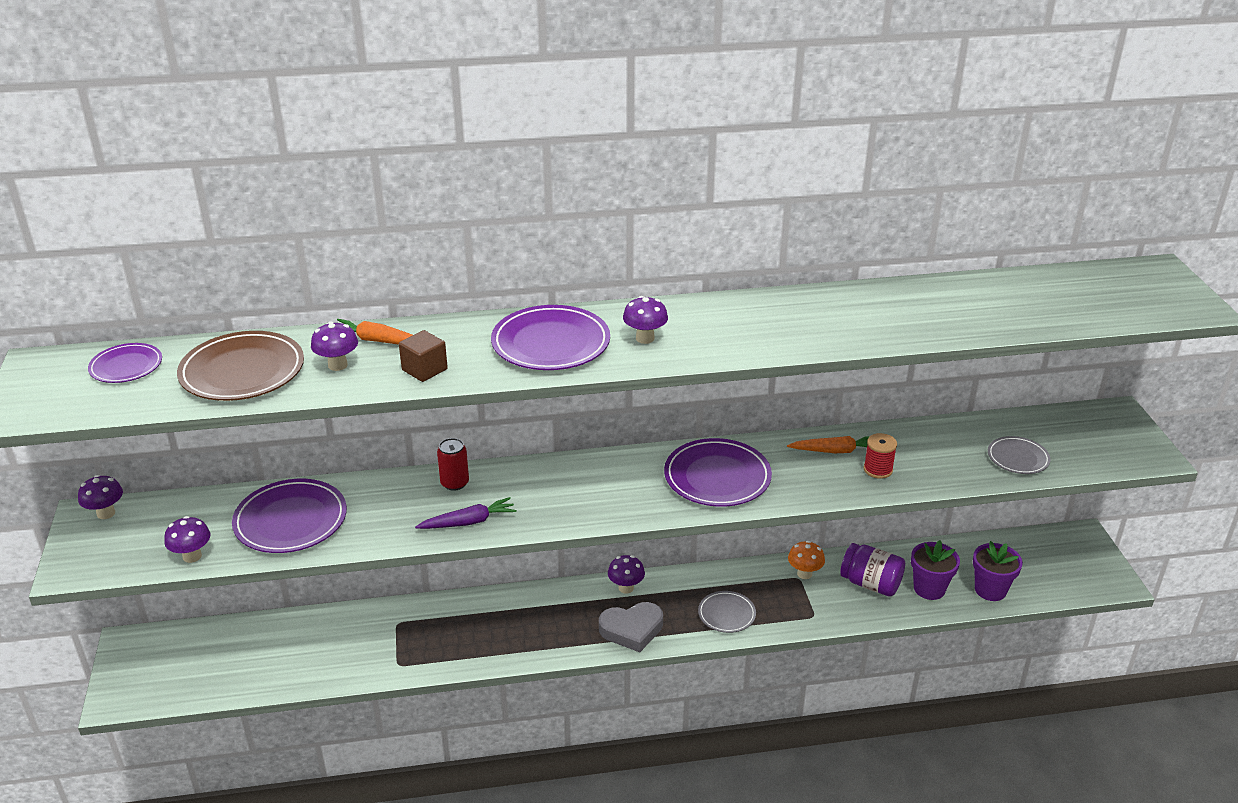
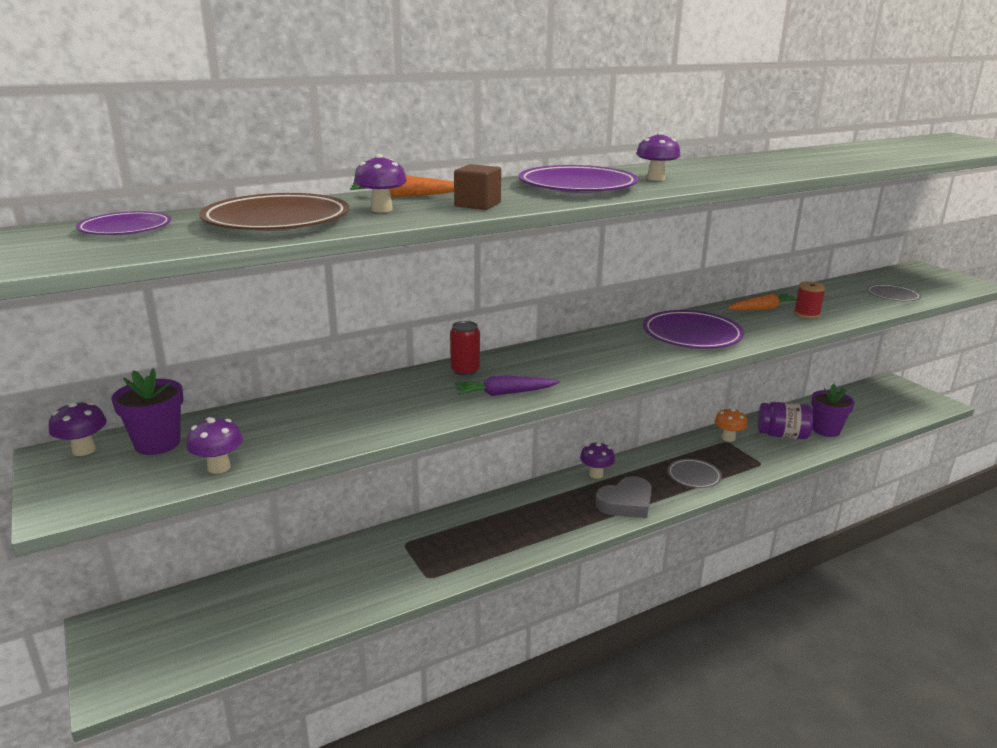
camera: 20 degrees left, 10 degrees down
purple plate [232,479,347,553] -> none
purple carrot [415,497,517,529] -> purple carrot turned 150 degrees counterclockwise [455,376,560,396]
purple flower pot [973,541,1023,601] -> purple flower pot moved to [111,368,183,455]

